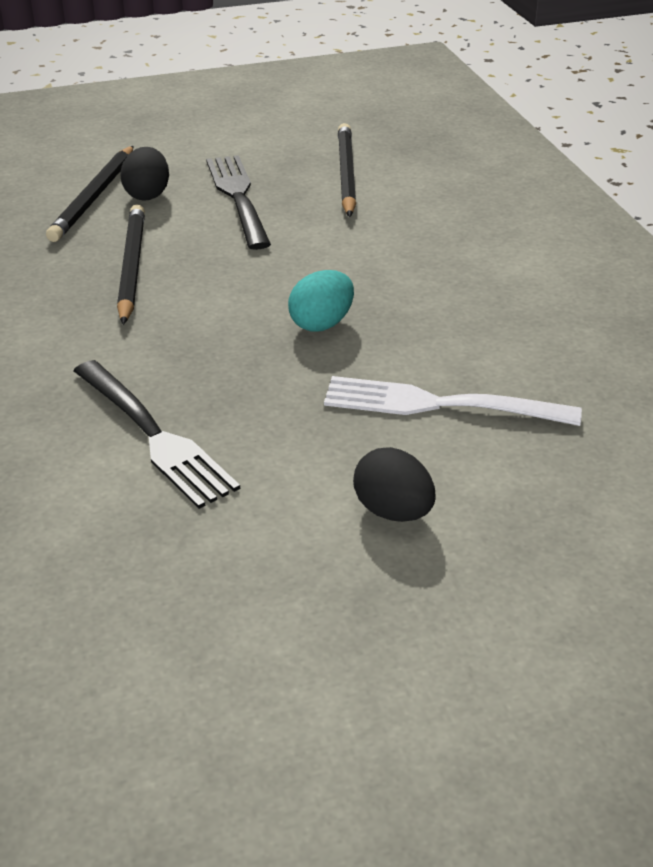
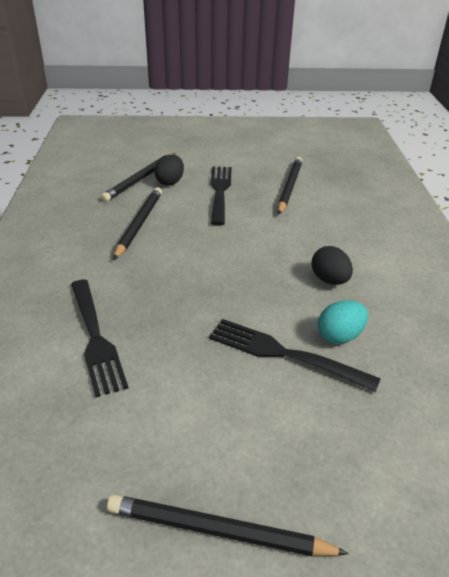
camera: 15 degrees right, 0 degrees up
turquoise egg [288,270,354,332] -> turquoise egg moved to [318,300,368,344]
white fork [324,376,582,426] -> black fork [209,319,381,392]
black egg [353,447,436,522] -> black egg moved to [312,246,353,285]
none -> black pencil [107,495,349,556]

